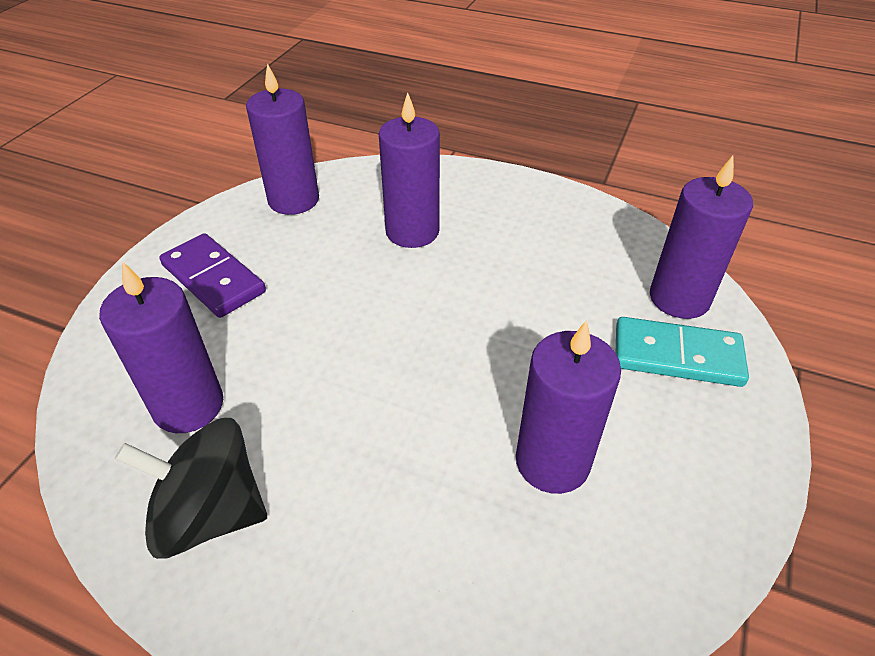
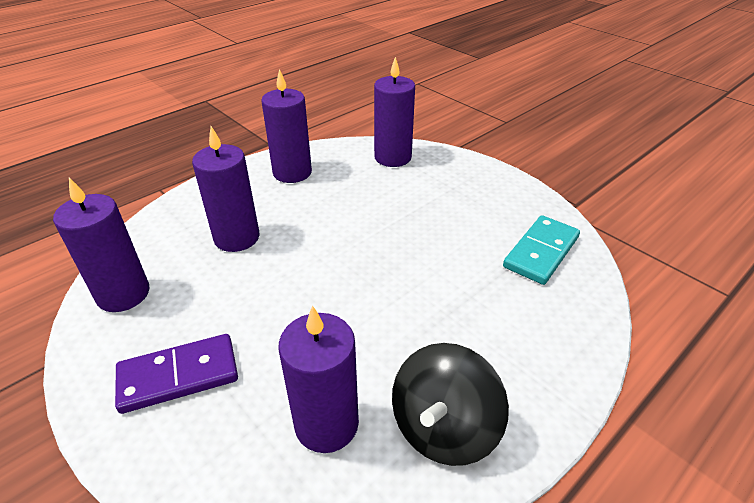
camera: 65 degrees left, 5 degrees down
purple candle [516,320,621,494] -> purple candle moved to [261,69,312,183]
turquoise domino [616,317,749,387] -> turquoise domino moved to [503,215,580,285]

